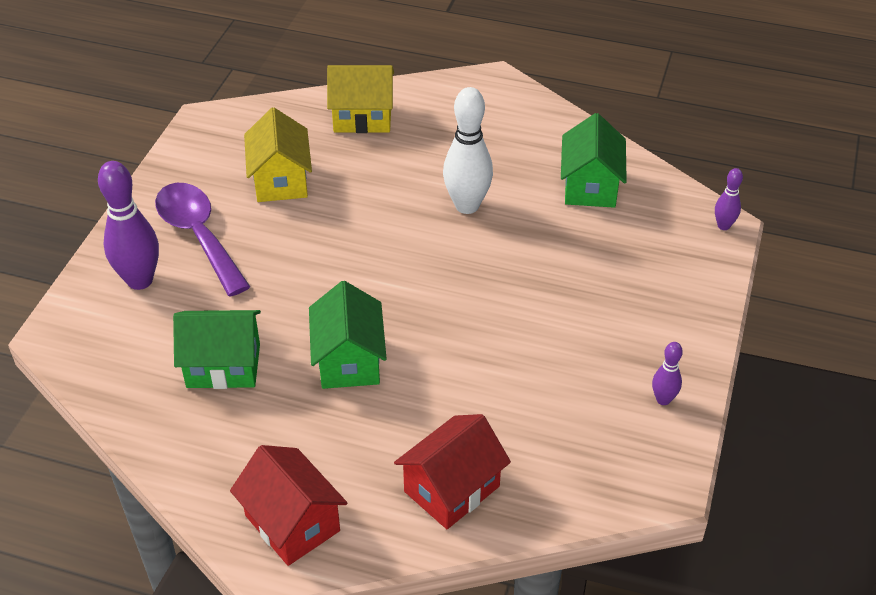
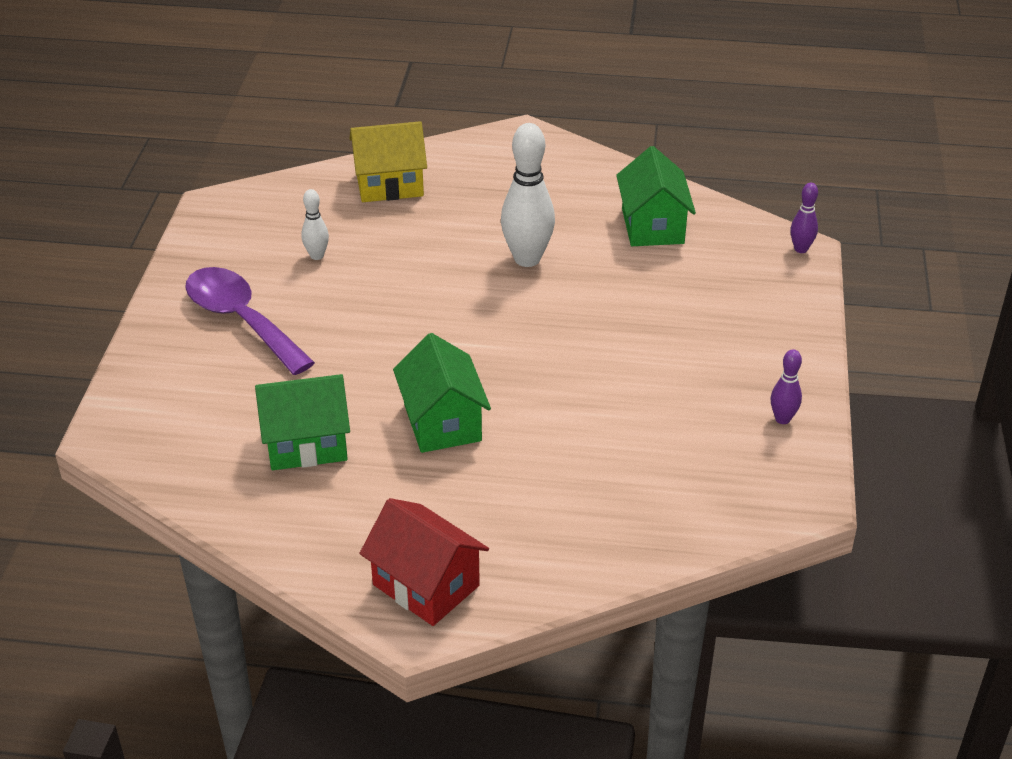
camera: 10 degrees left, 5 degrees down
purple bowling pin [98,161,159,290] -> none
yellow house [244,108,312,202] -> white bowling pin [301,189,329,260]
red house [394,414,511,529] -> none

